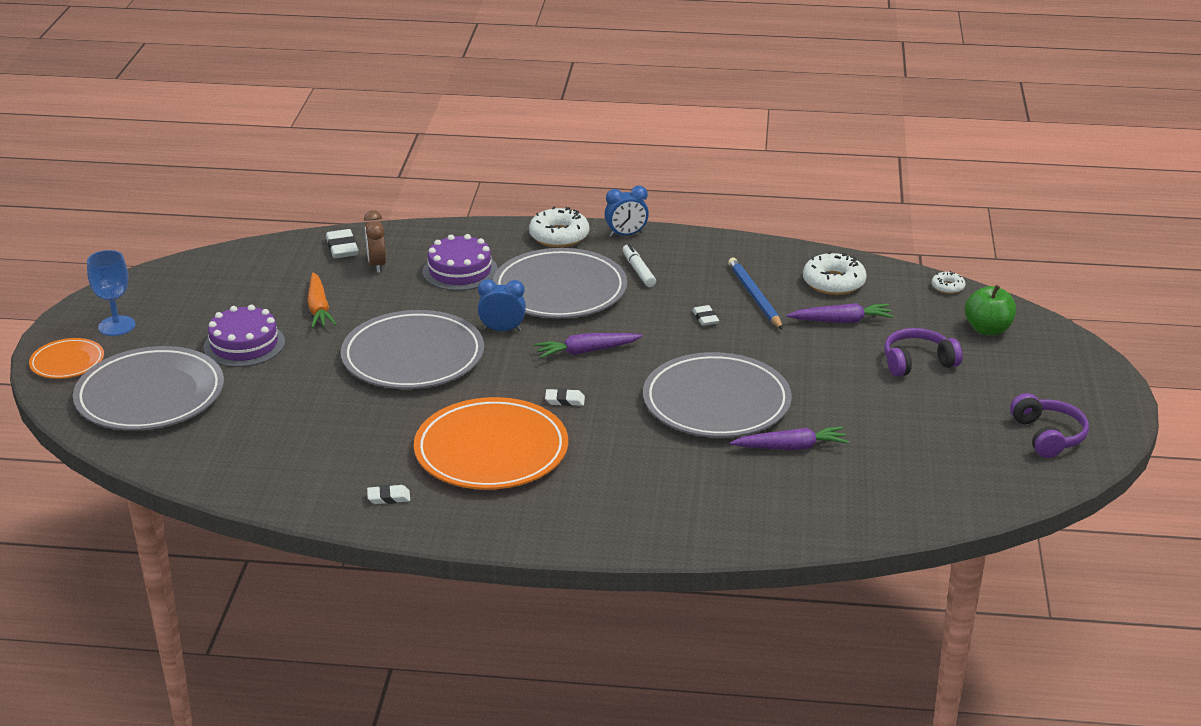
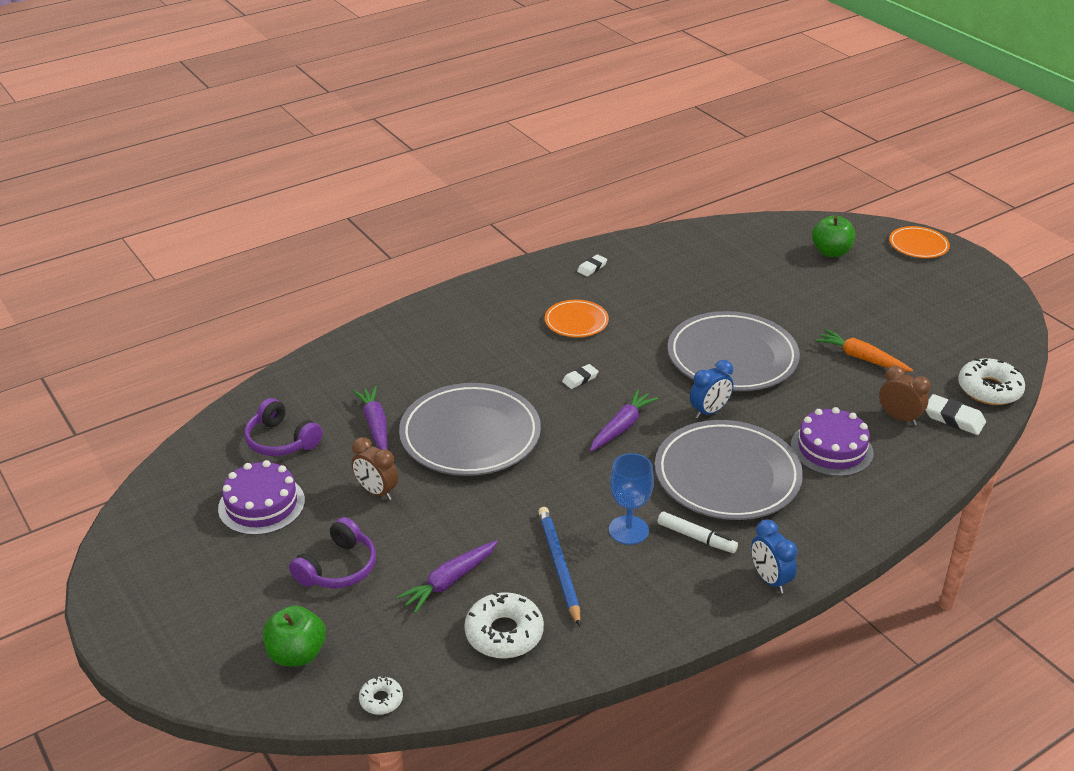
camera: 140 degrees right, 5 degrees up
grey plate [73,346,224,431] -> green apple [812,216,855,257]
blue goblet [87,250,135,336] -> blue goblet moved to [609,453,654,545]
purple cake [204,305,285,367] -> purple cake moved to [218,460,305,535]
orange plate [414,397,568,490] -> orange plate [545,300,609,337], size x0.51
white donut [529,207,589,247] -> white donut moved to [958,358,1025,405]
blue clock [605,186,649,237] -> blue clock turned 60 degrees counterclockwise [751,519,798,593]
white eraser [692,305,719,326] -> none
blue pencil [728,258,783,330] -> blue pencil turned 135 degrees counterclockwise [538,507,581,626]
purple carrot [730,426,849,450] -> purple carrot turned 120 degrees clockwise [353,386,387,450]
purple headphones [1010,393,1089,458] -> purple headphones moved to [244,398,323,456]
none -> brown clock [352,437,398,500]

